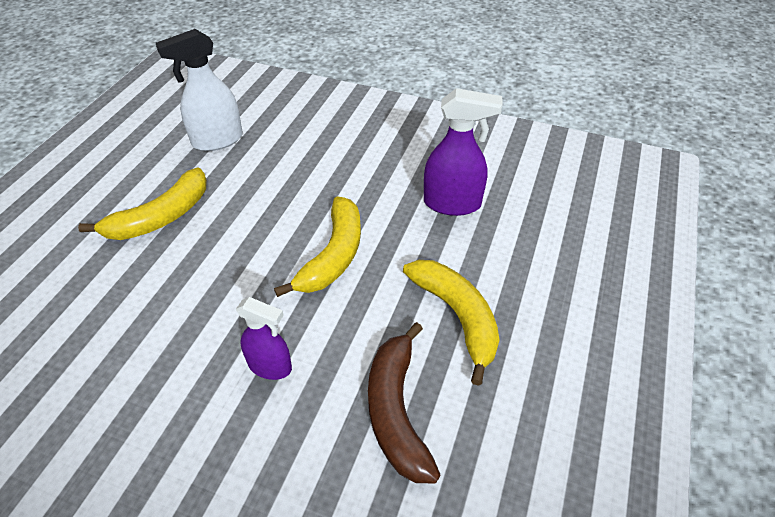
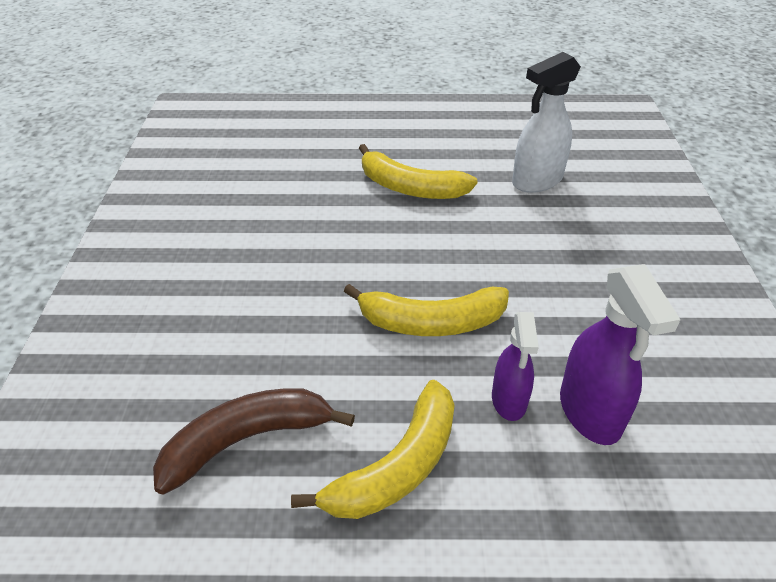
camera: 70 degrees right, 5 degrees down
white spray bottle [156,29,243,151] -> white spray bottle turned 75 degrees counterclockwise [512,52,581,193]
purple spray bottle [236,297,292,380] -> purple spray bottle moved to [492,312,539,421]

